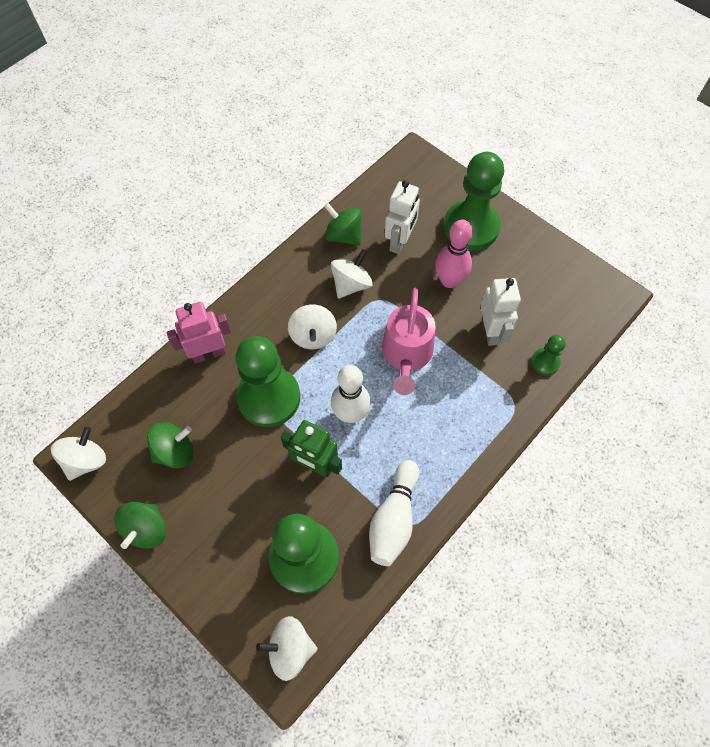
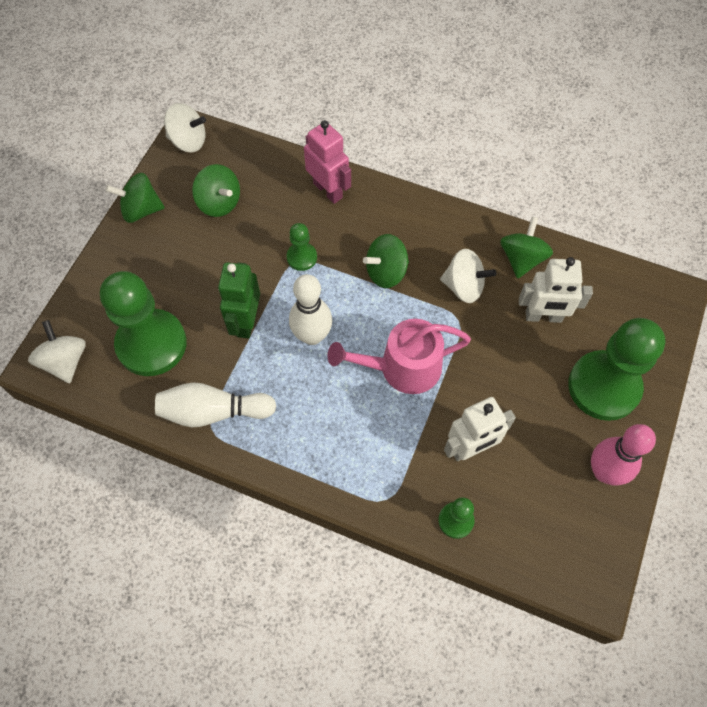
camera: 70 degrees right, 0 degrees up
green pawn [236,336,300,427] -> green pawn [286,223,317,271], size x0.46
white spinning top [288,304,337,349] -> green spinning top [363,234,409,288]
pink bowling pin [435,220,473,288] -> pink bowling pin moved to [591,424,656,486]

